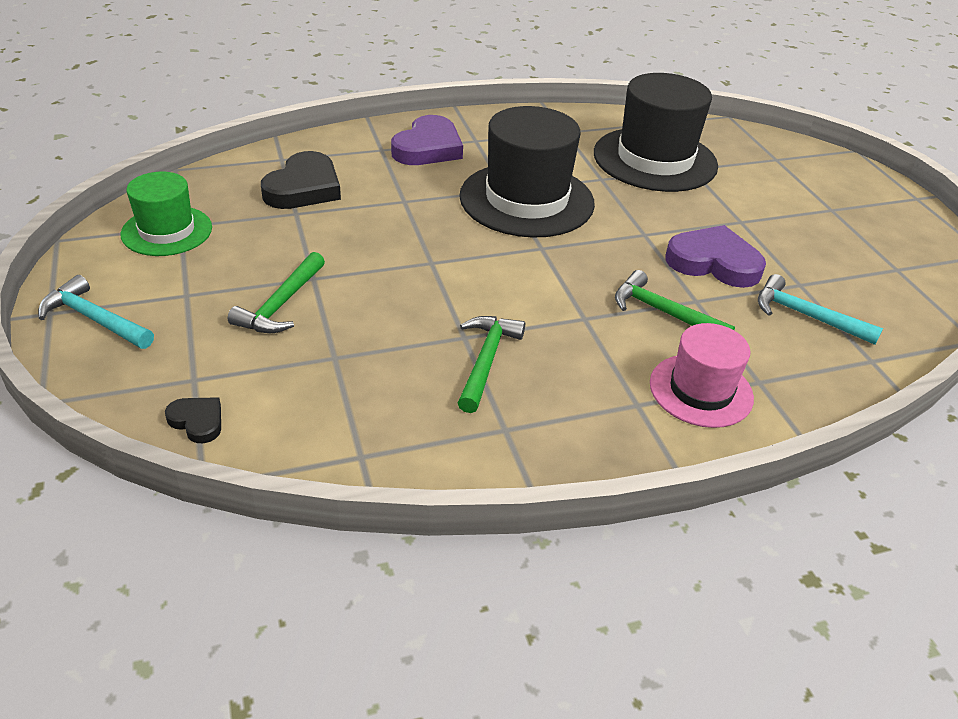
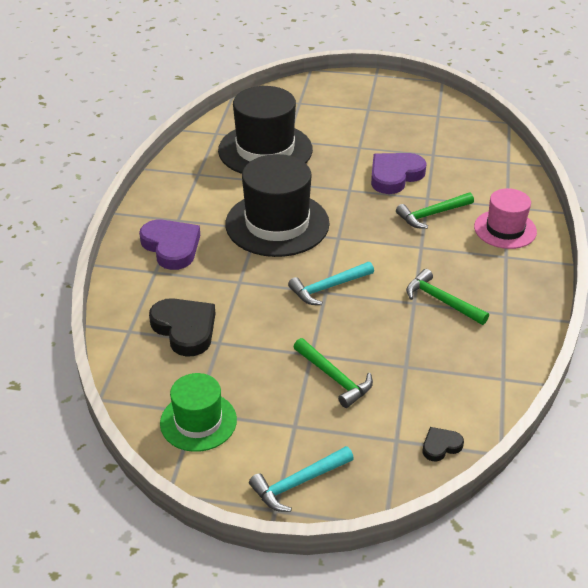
camera: 60 degrees left, 0 degrees up
turquoise hammer [758,274,883,345] -> turquoise hammer moved to [288,262,374,305]

